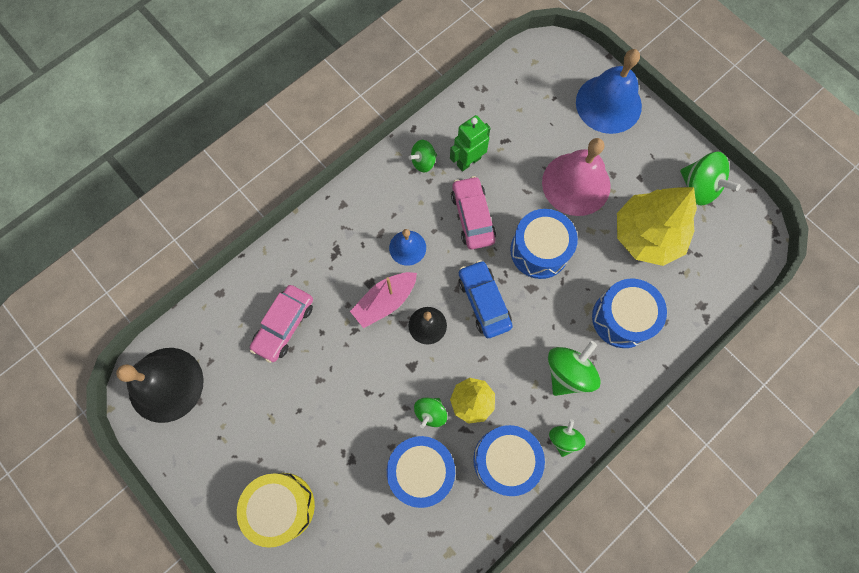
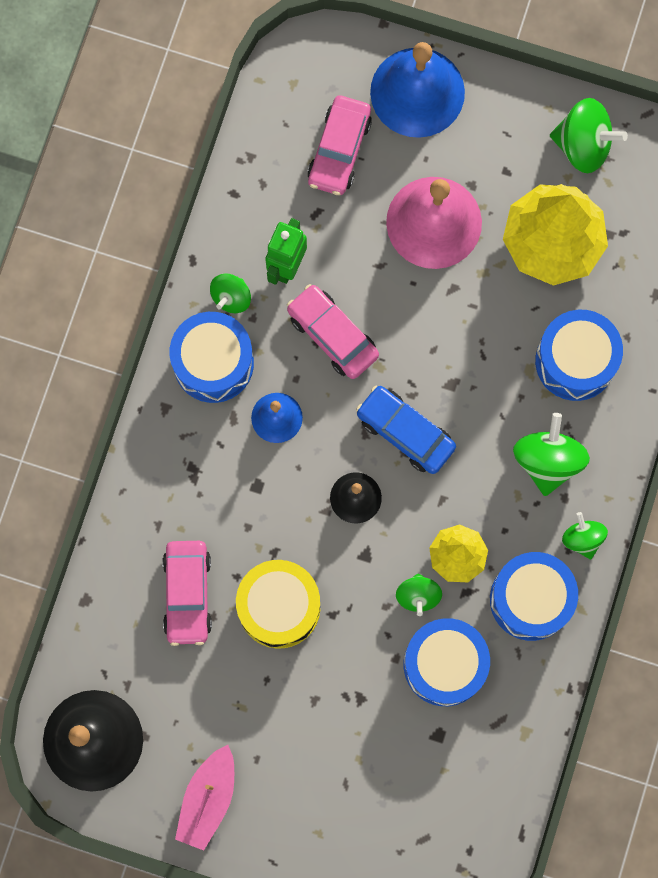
camera: 30 degrees left, 5 degrees up
yellow drum [237,473,315,548] -> yellow drum moved to [236,560,320,649]
pink boat [350,272,417,328] -> pink boat moved to [175,745,234,851]
blue drum [510,209,578,279] -> blue drum moved to [169,312,254,403]
none -> pink car [307,95,372,195]

